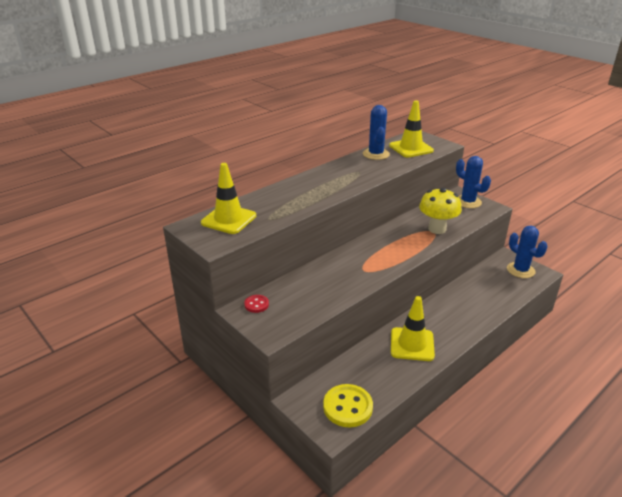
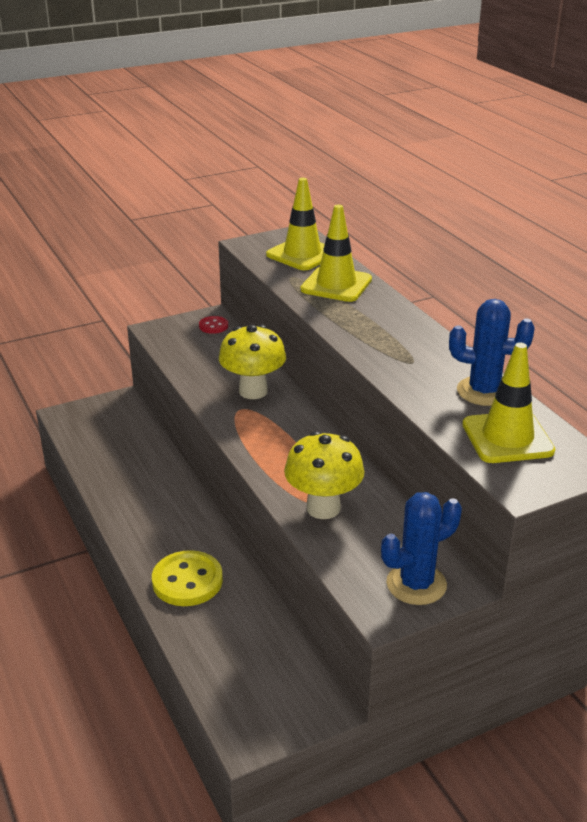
camera: 105 degrees right, 0 degrees up
yellow button [323,384,373,427] -> yellow button moved to [152,550,223,606]
yellow traffic cone [391,296,435,361] -> yellow traffic cone moved to [300,205,372,302]
blue cactus [507,226,547,278] -> none
none -> yellow mushroom [219,324,286,399]

